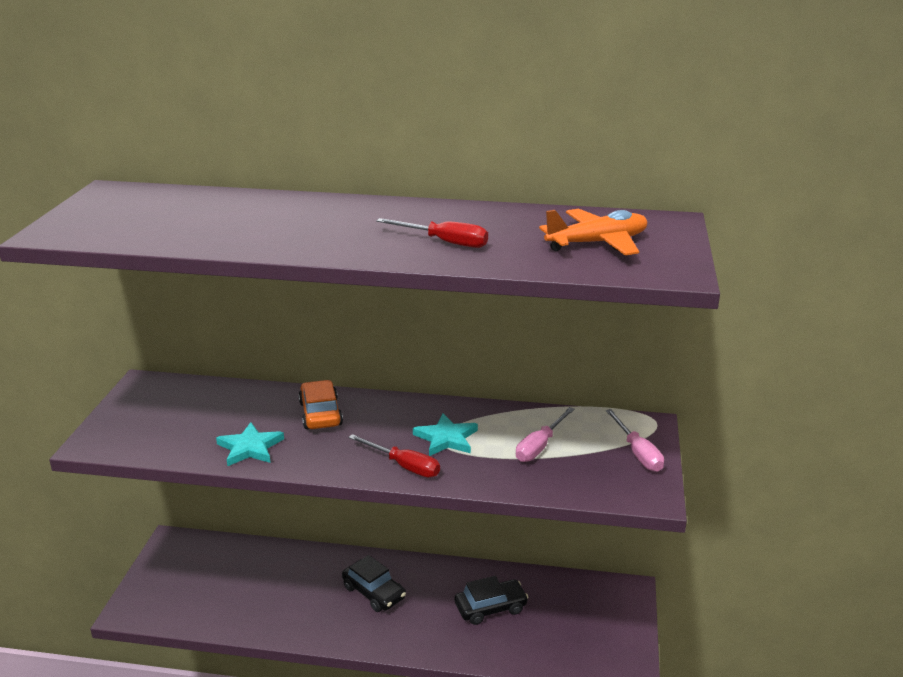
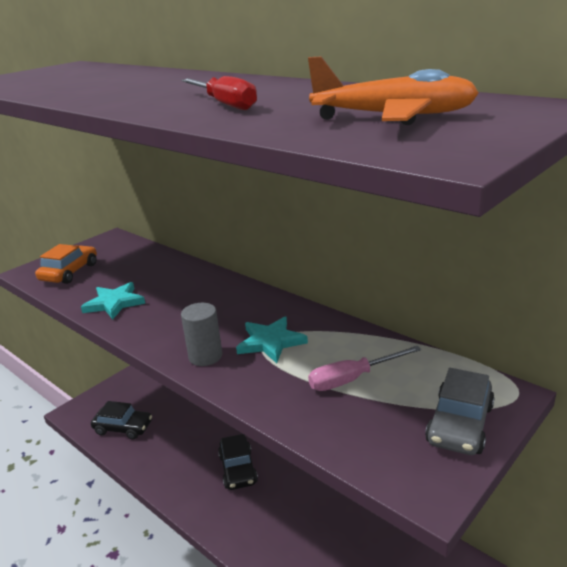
camera: 35 degrees right, 0 degrees up
orange car [298,380,343,429] -> orange car moved to [35,244,97,284]
red screwdriver [348,434,440,478] -> grey cylinder [181,303,222,366]
black car [455,576,529,625] -> black car moved to [91,401,152,440]
pink screwdriver [606,409,664,472] -> grey car [425,368,495,455]

